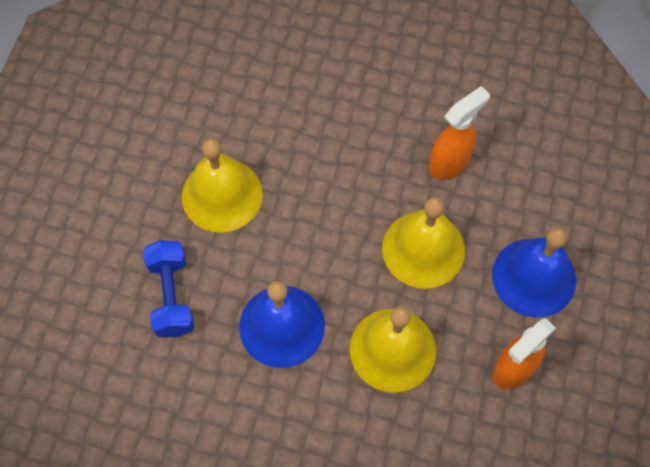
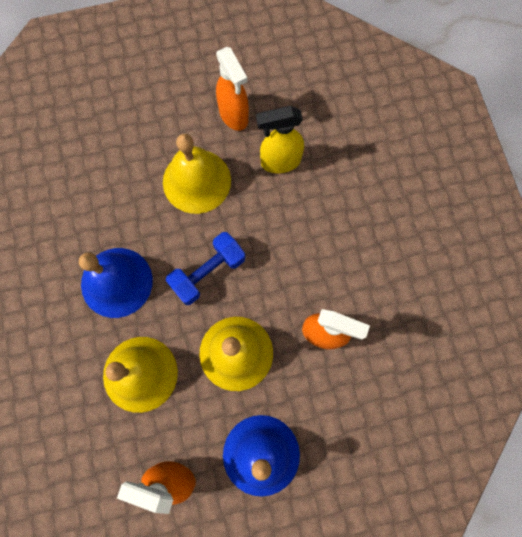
camera: 60 degrees right, 10 degrees up
blue dumbbell [143,240,194,337] -> blue dumbbell moved to [165,232,245,305]
none -> orange spray bottle [216,47,249,131]
none -> yellow spray bottle [256,106,304,173]

